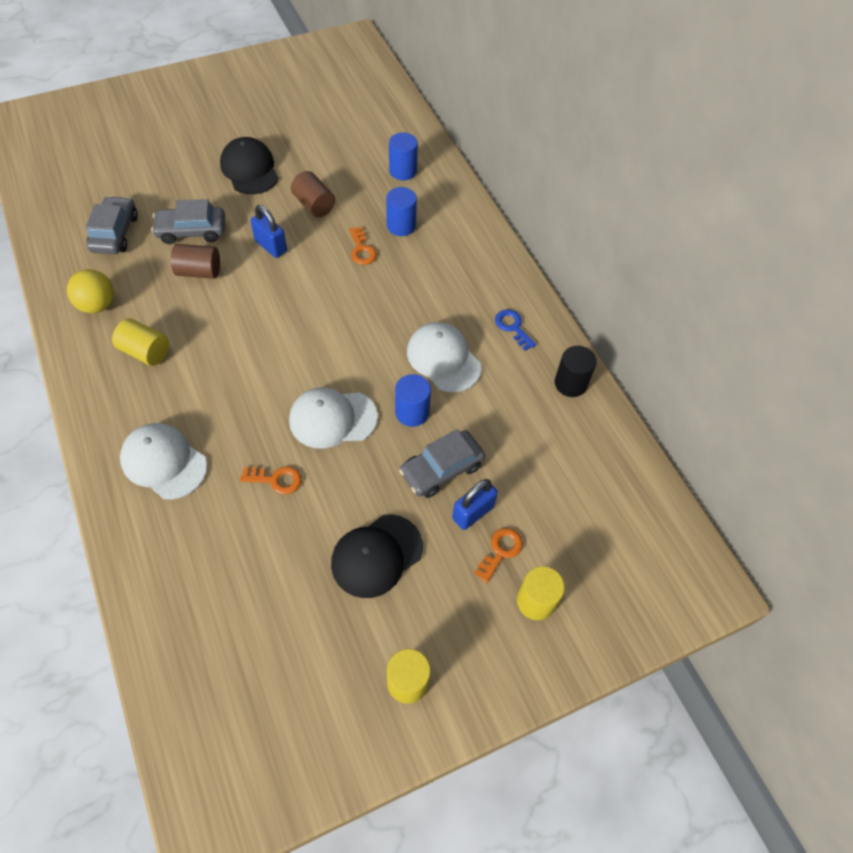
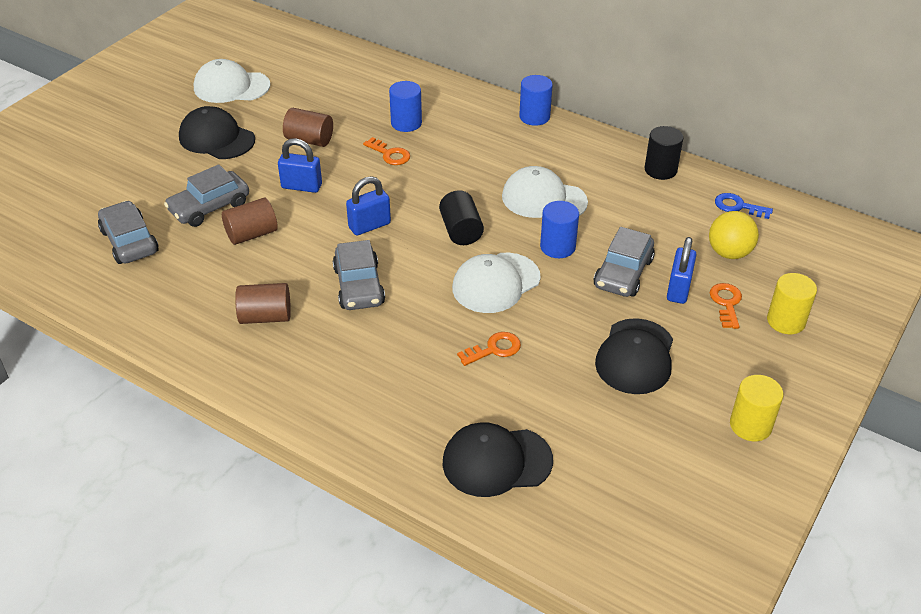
camera: 30 degrees left, 15 degrees down
yellow ball [67,269,114,313] -> yellow ball moved to [709,211,759,259]
yellow cylinder [112,318,169,366] -> brown cylinder [235,283,291,324]
white cap [120,423,207,499] -> white cap moved to [194,59,270,103]
blue cylinder [389,133,418,180] -> blue cylinder moved to [519,75,553,126]
blue key [495,309,536,351] -> blue key moved to [715,193,773,219]
none -> grey car [333,240,385,310]
none -> blue padlock [346,176,391,236]
none -> black cylinder [439,190,484,245]
none -> black cap [443,422,553,497]

